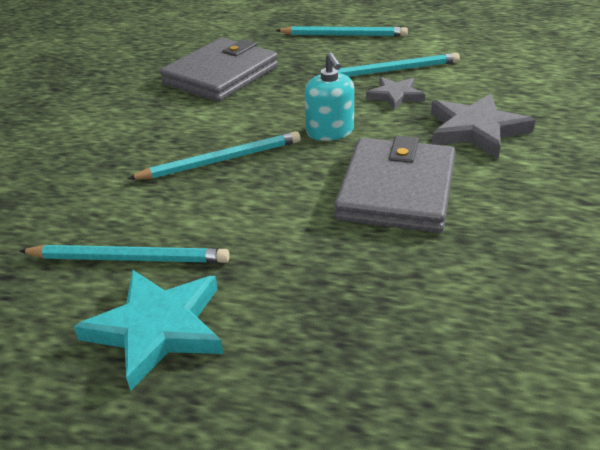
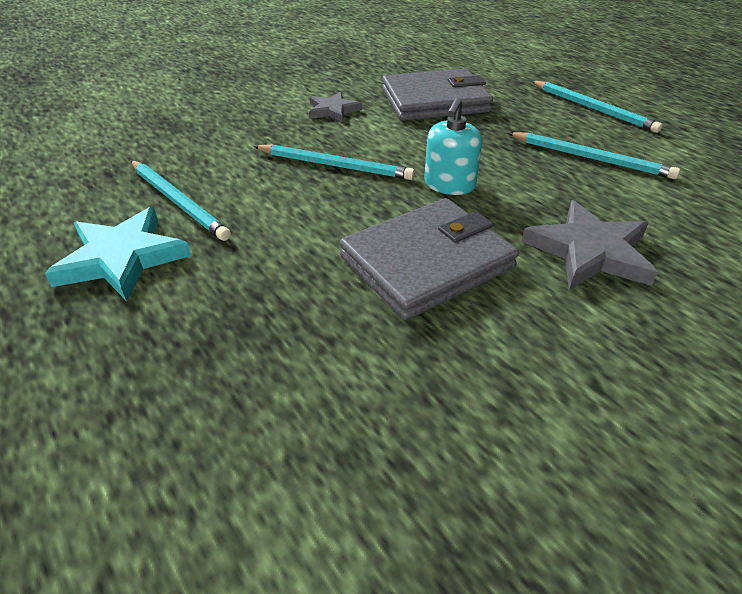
camera: 40 degrees right, 5 degrees up
grey star [366,77,426,110] -> grey star moved to [309,91,362,123]

